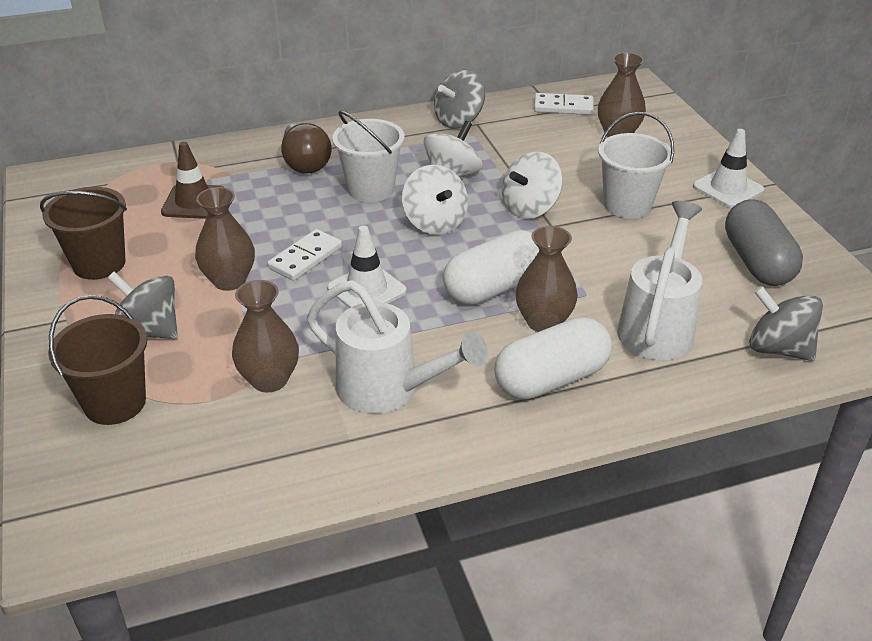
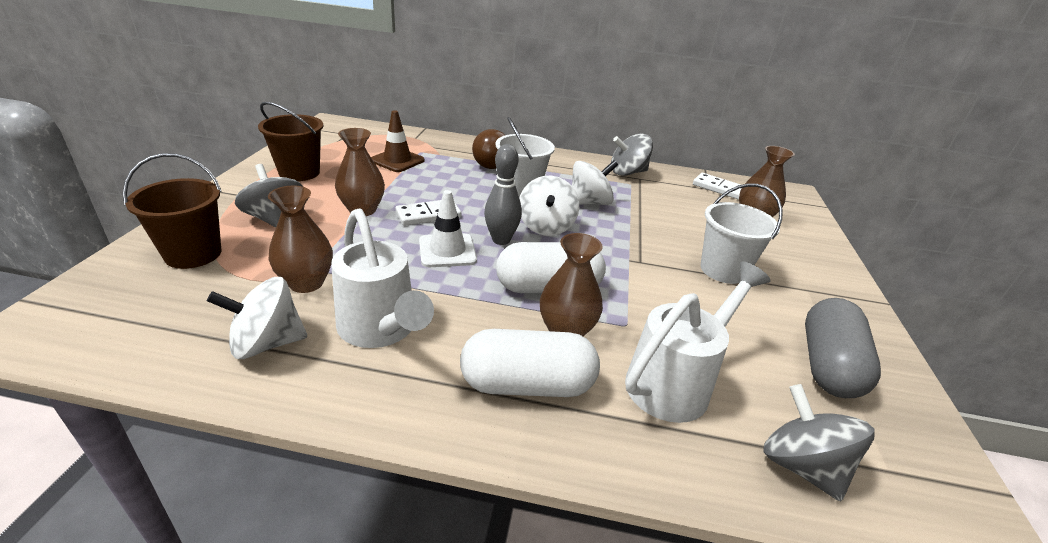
camera: 25 degrees right, 5 degrees down
white spinning top [502,152,563,219] -> white spinning top moved to [207,277,307,359]
white traffic cone [693,129,764,208] -> none
none -> grey bowling pin [484,144,522,245]

